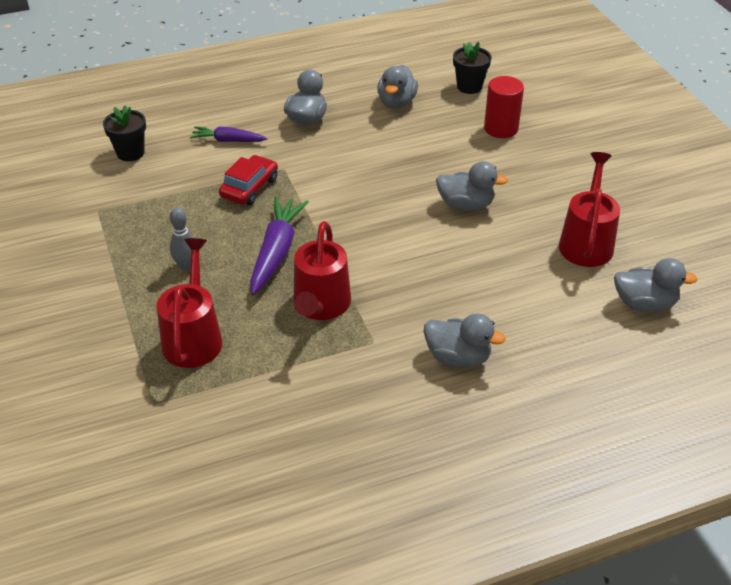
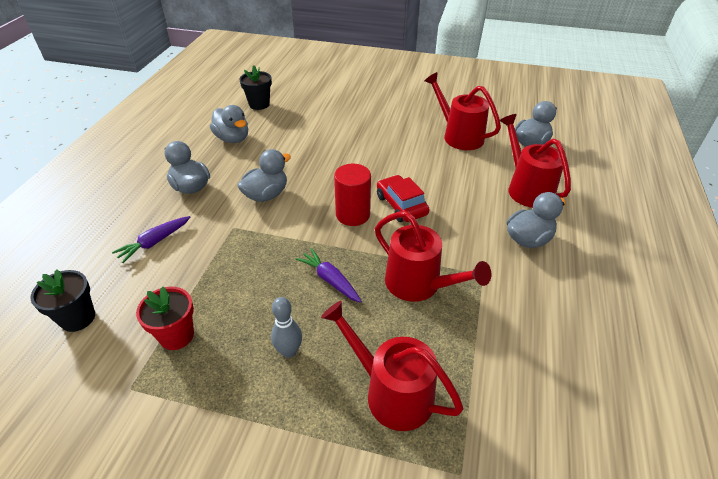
camera: 55 degrees left, 0 degrees up
red car [219,155,278,205] -> red car moved to [377,175,429,222]
purple carrot [250,197,309,295] -> purple carrot [296,248,362,303], size x0.61
grey duck [436,161,508,211] -> grey duck moved to [237,149,291,202]
red cylinder [484,76,524,138] -> red cylinder moved to [334,164,371,226]
none -> red flower pot [136,287,194,350]
none -> red watering can [500,114,571,208]

